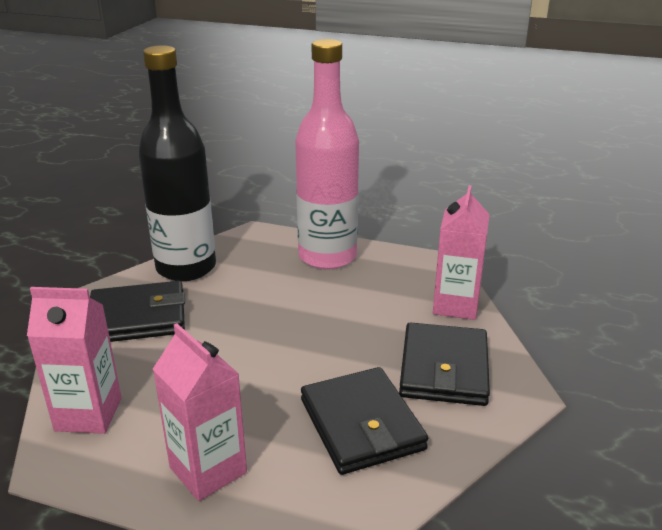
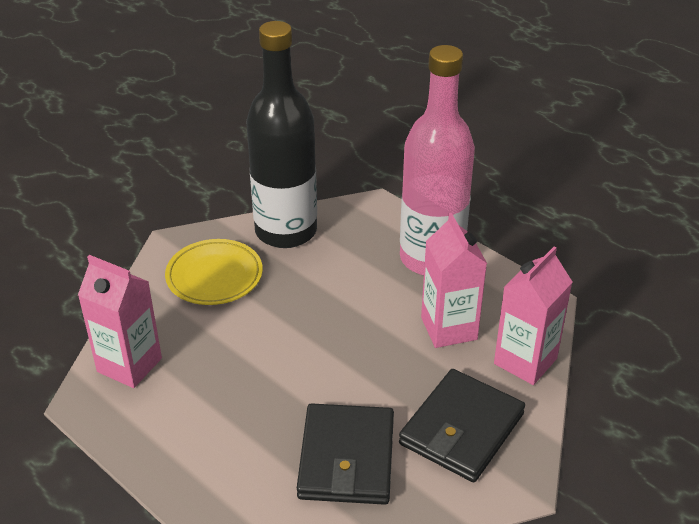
camera: 25 degrees right, 10 degrees up
black wallet [90,281,185,342] -> yellow plate [165,239,263,305]
pink carton [153,323,247,501] -> pink carton moved to [421,213,487,348]

